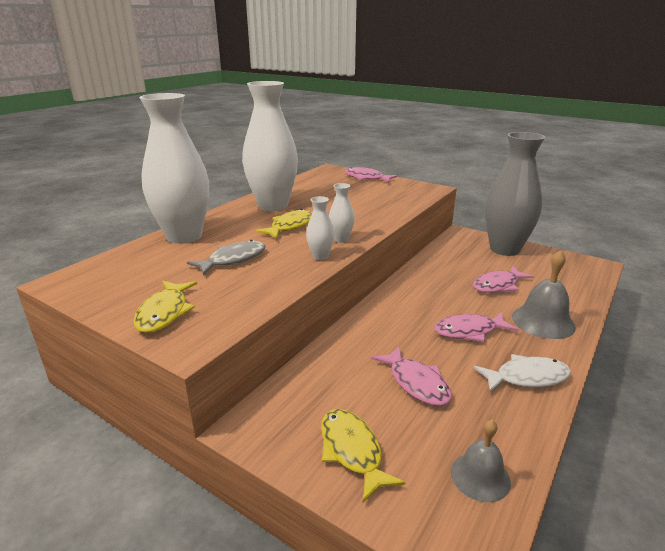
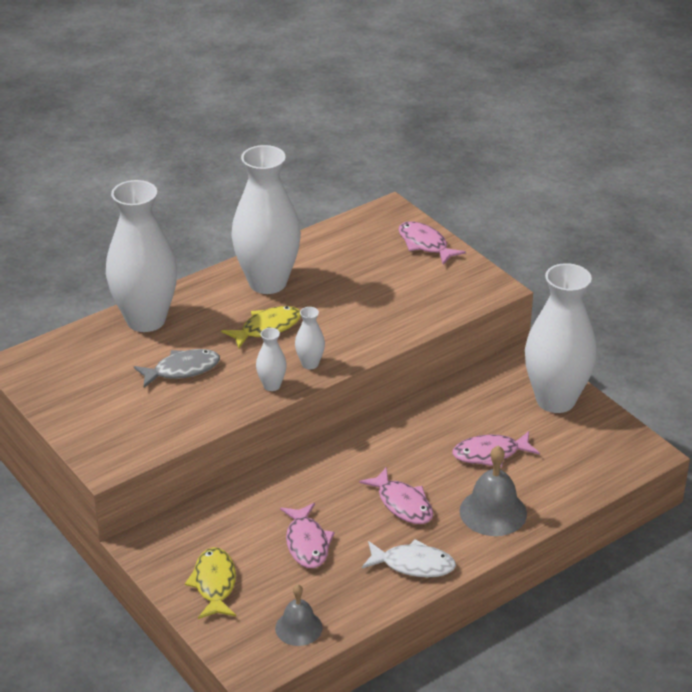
camera: 20 degrees right, 10 degrees up
yellow fish [133,281,197,333] -> none
pink fish [434,313,518,342] -> pink fish turned 135 degrees counterclockwise [359,467,433,524]
grey vase [485,132,545,256] -> white vase [525,263,597,413]

